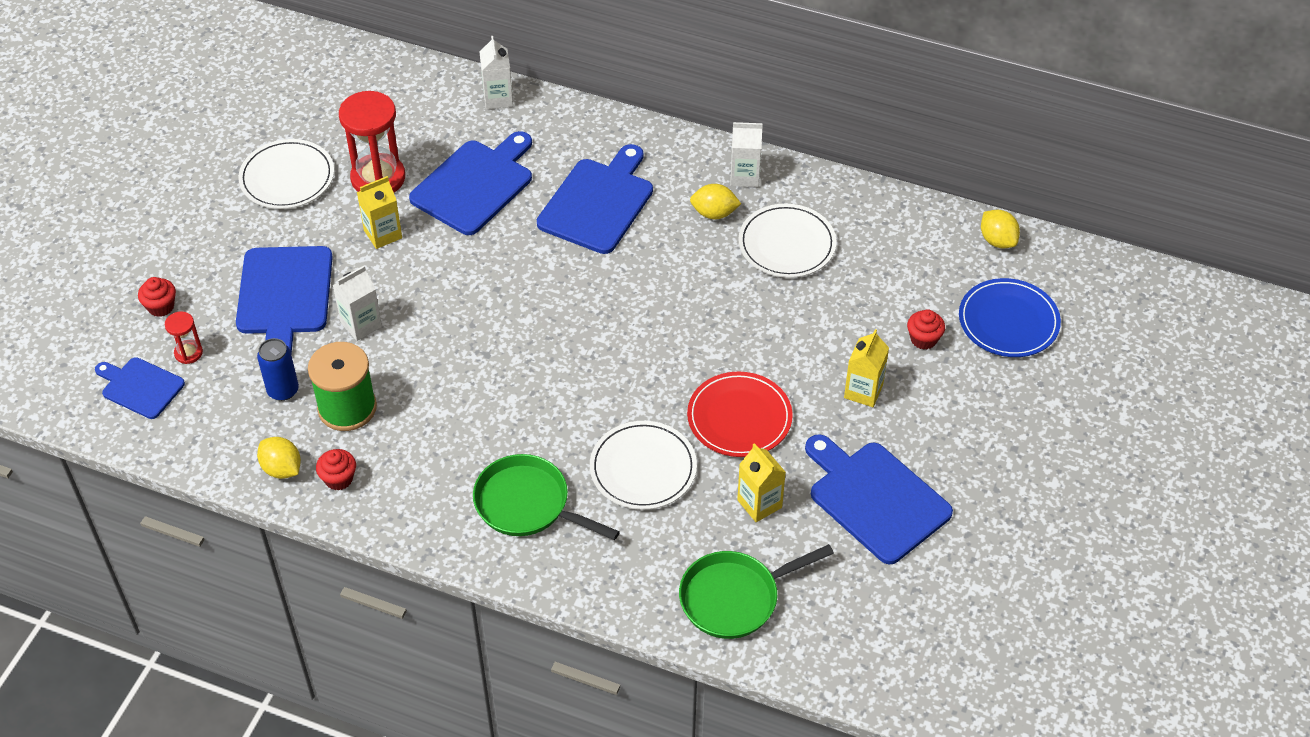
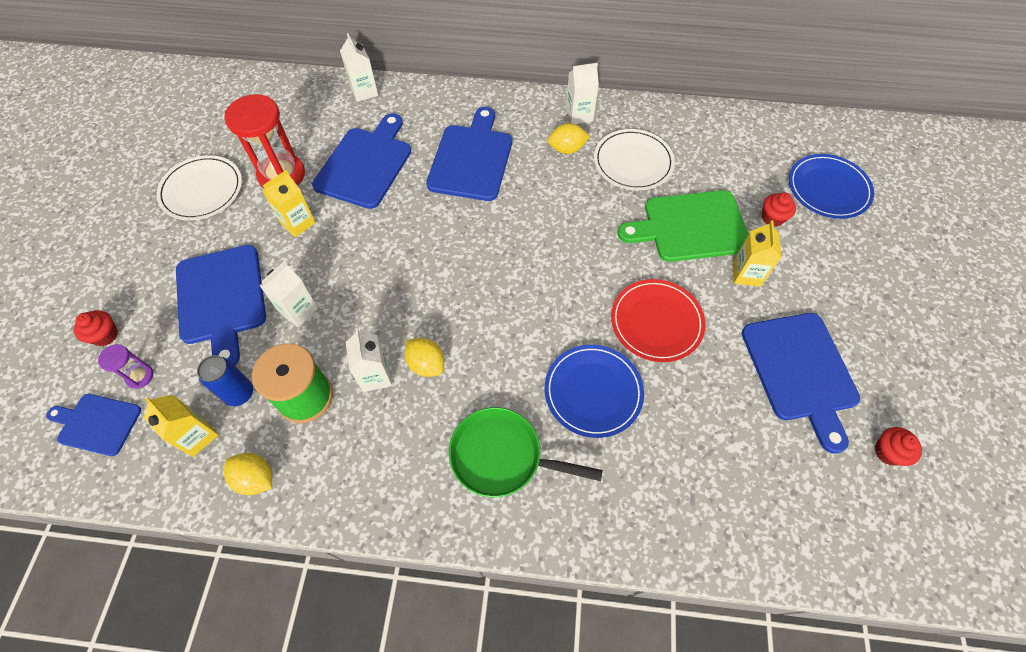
camera: 15 degrees left, 10 degrees up
red hourglass [165,311,203,364] -> purple hourglass [98,344,153,389]
red cupcake [316,449,356,491] -> red cupcake moved to [875,427,922,466]
white plate [590,421,697,510] -> blue plate [545,345,644,438]
green pan [679,544,834,639] -> none
yellow carton [737,443,786,522] -> yellow carton moved to [144,395,219,457]
blue cutting board [805,434,953,564] -> blue cutting board turned 135 degrees counterclockwise [742,313,860,454]
yellow lemon [981,210,1020,248] -> yellow lemon moved to [405,338,444,377]
none -> white carton [346,328,392,392]
none -> green cutting board [618,190,749,262]

